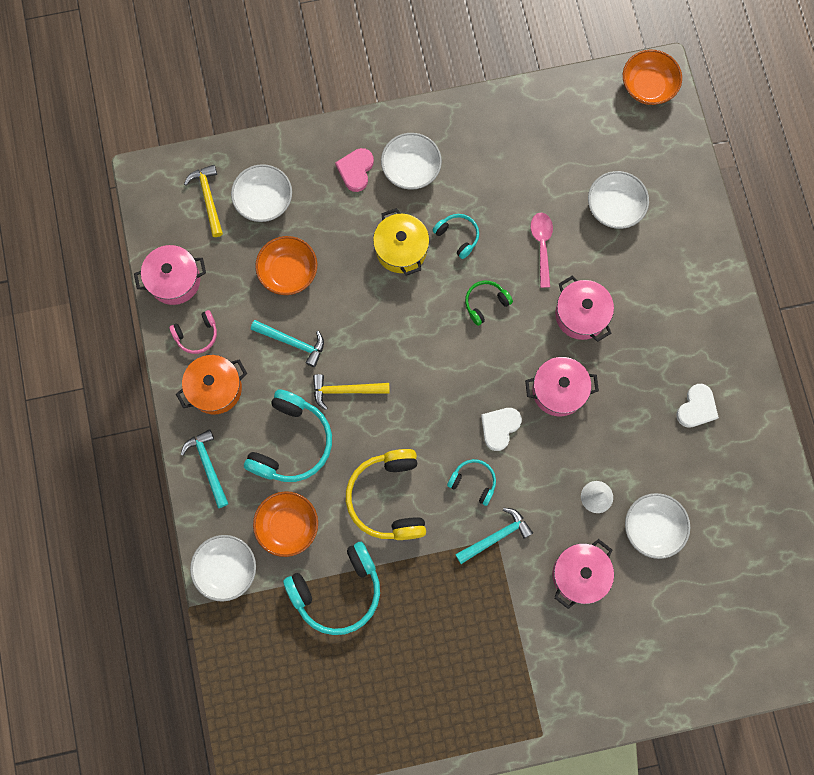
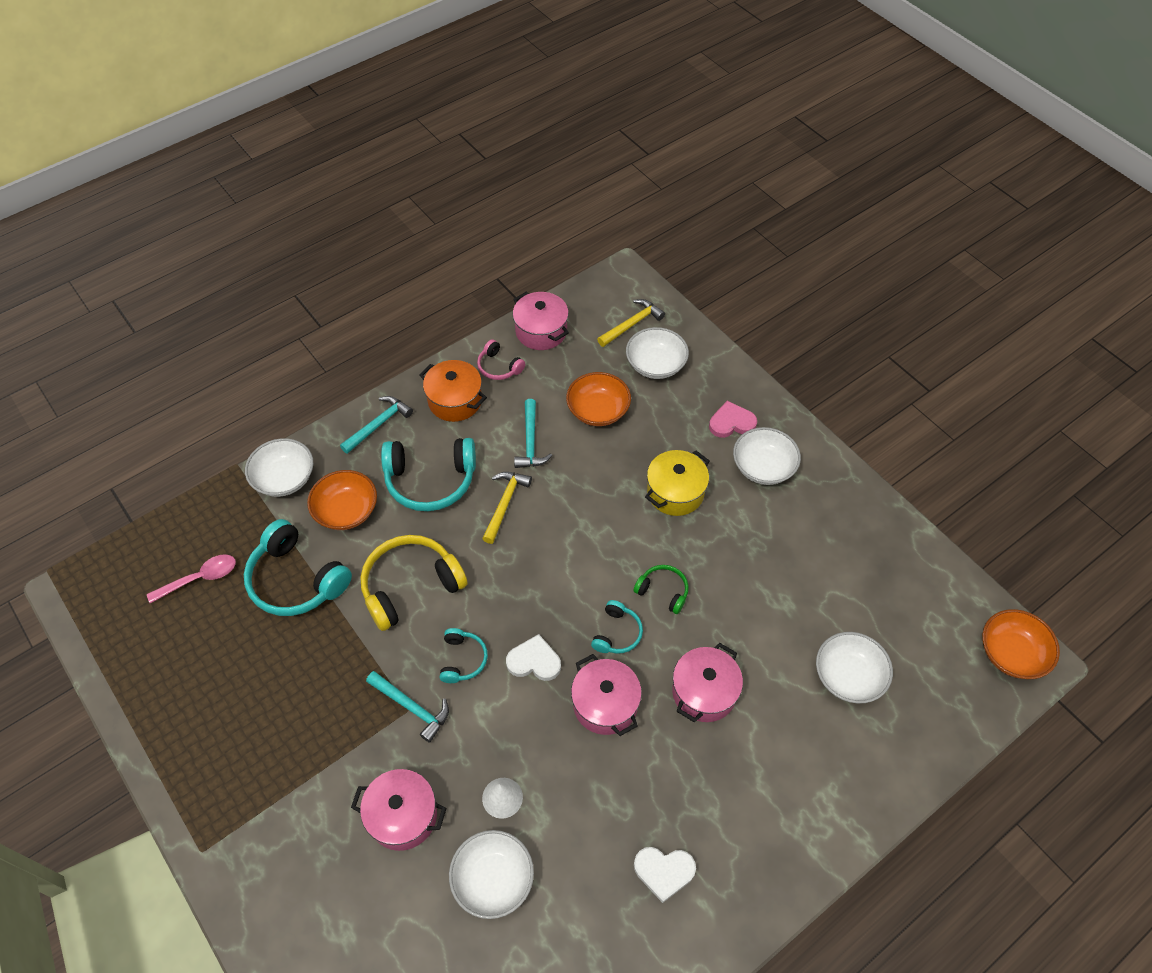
camera: 65 degrees right, 20 degrees down
yellow hammer [313,374,390,410] -> yellow hammer turned 45 degrees clockwise [482,472,532,544]
turquoise headphones [433,214,479,259] -> turquoise headphones moved to [591,600,643,654]
pink spoon [531,213,553,288] -> pink spoon moved to [147,554,236,603]

